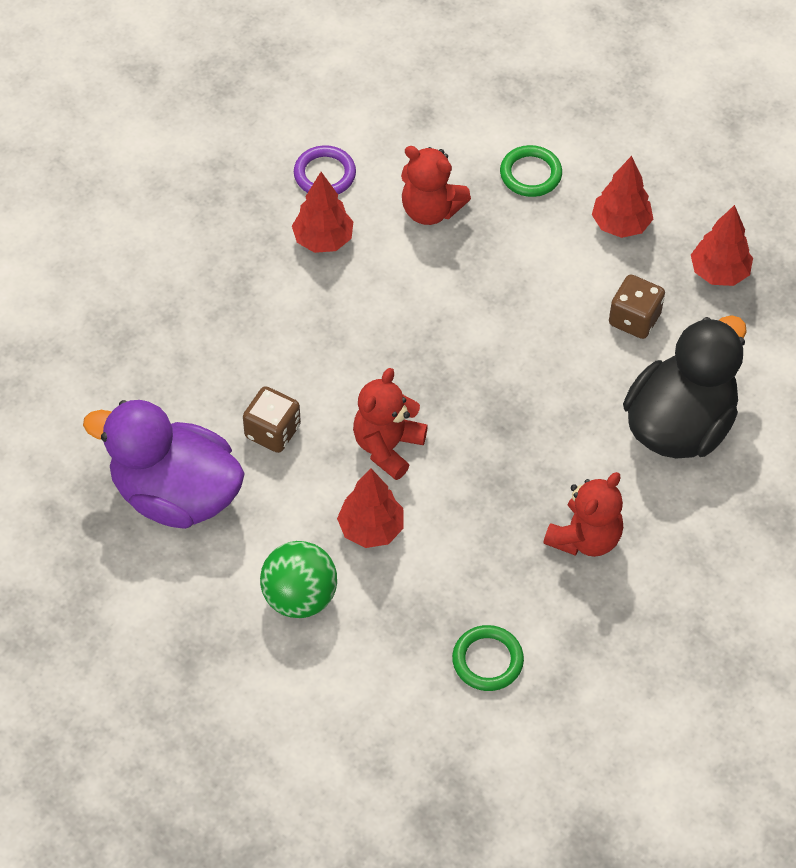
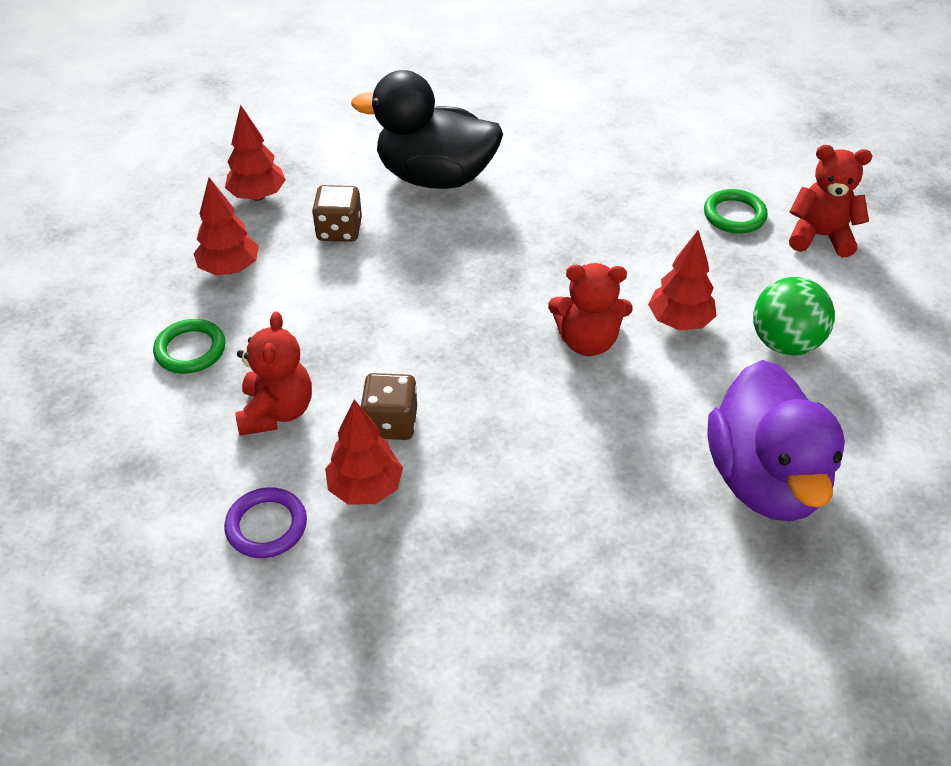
camera: 115 degrees left, 10 degrees down
brown dice [243,386,301,453] -> brown dice moved to [360,373,417,440]
red teddy bear [543,472,623,557] -> red teddy bear moved to [789,145,872,257]

